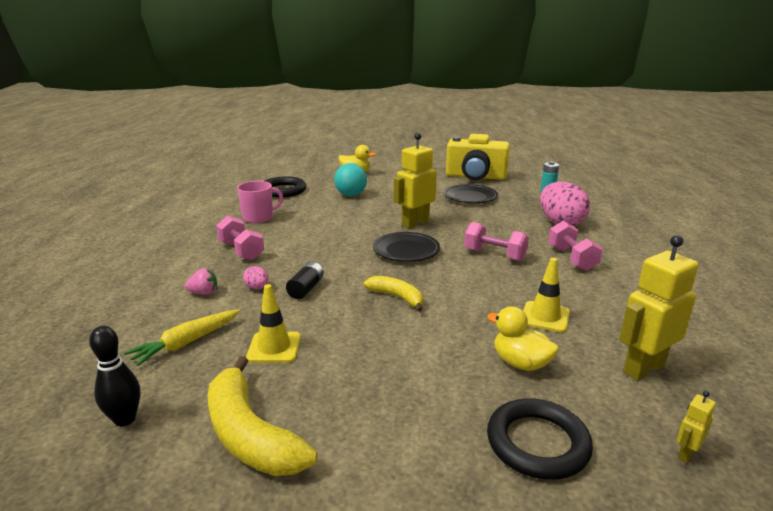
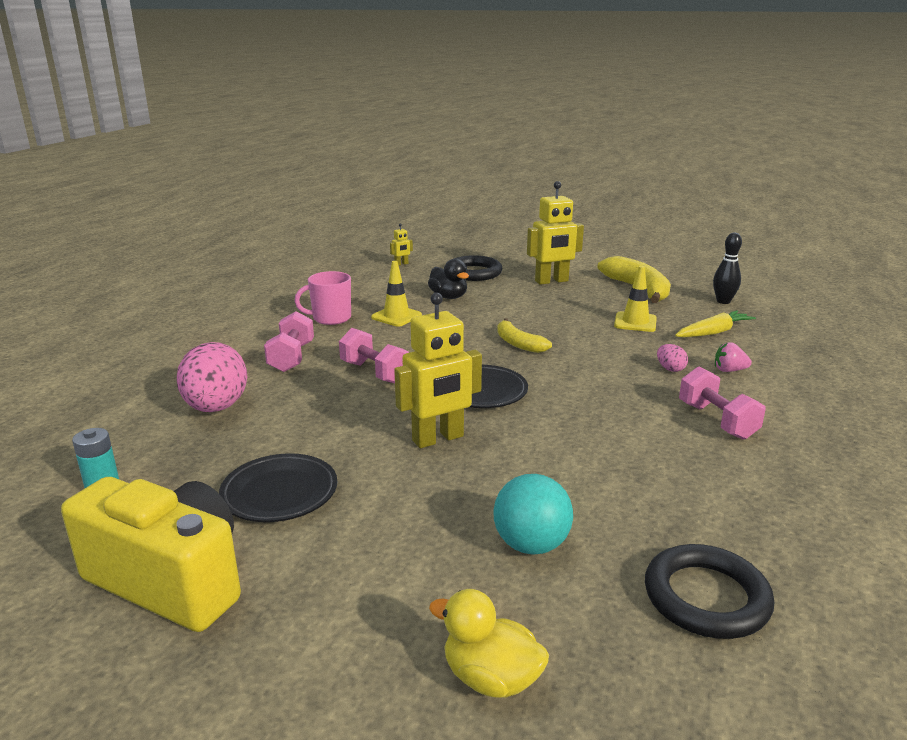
camera: 165 degrees left, 0 degrees up
pink mug [237,181,283,223] -> pink mug moved to [295,271,351,325]
black battery [286,262,324,299] -> none
yellow duck [487,306,559,371] -> black duck [428,259,469,299]
yellow robot [619,235,699,381] -> yellow robot moved to [527,181,584,285]

